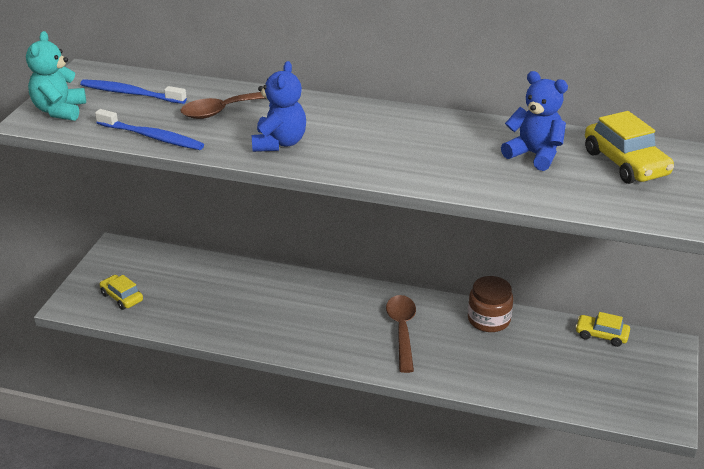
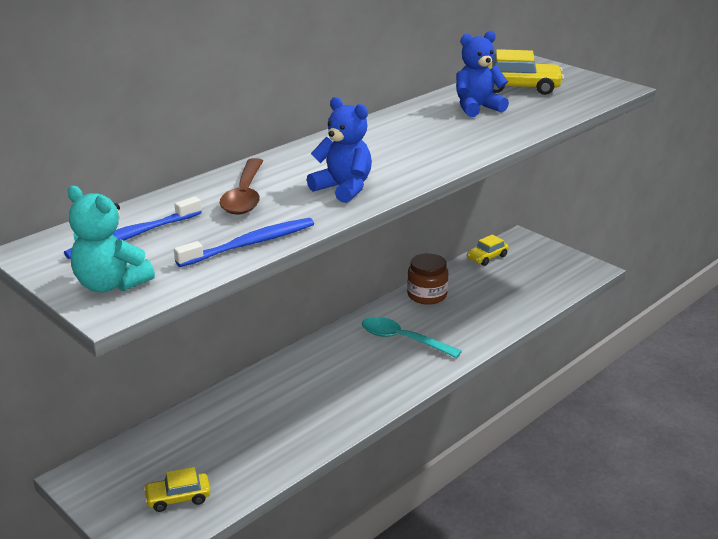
camera: 60 degrees left, 5 degrees down
brown spoon [386,295,416,373] -> turquoise spoon [362,317,462,358]

